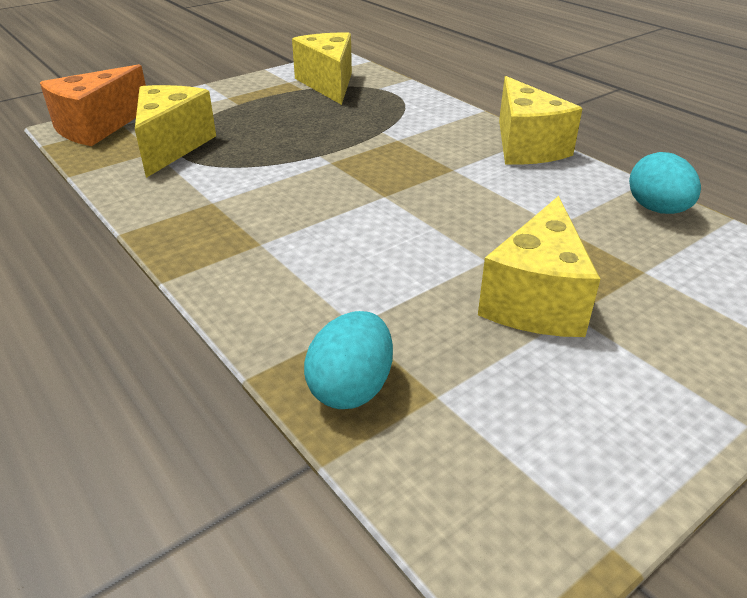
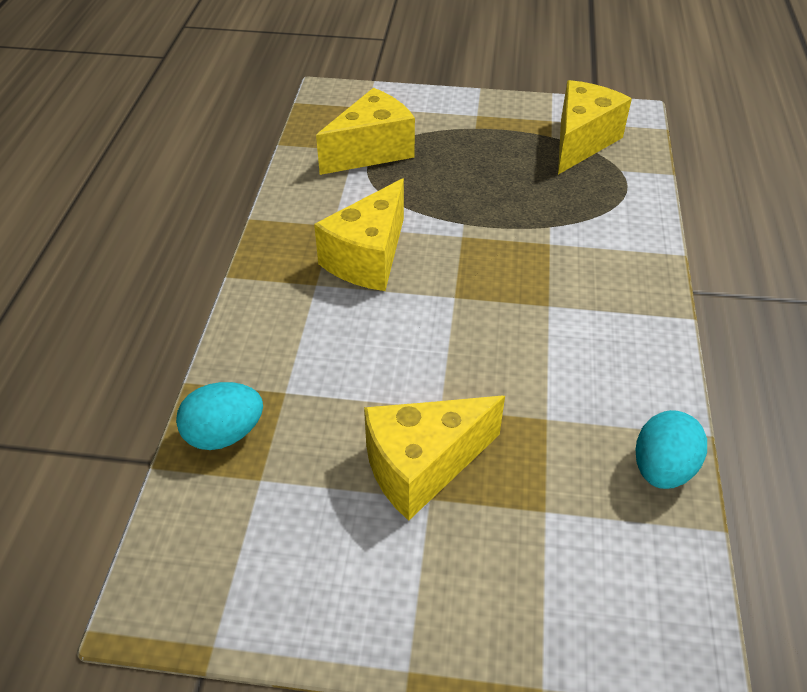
camera: 45 degrees right, 10 degrees up
orange cheese [40,64,146,146] -> none
yellow cheese [499,76,583,165] -> yellow cheese moved to [314,178,404,291]

